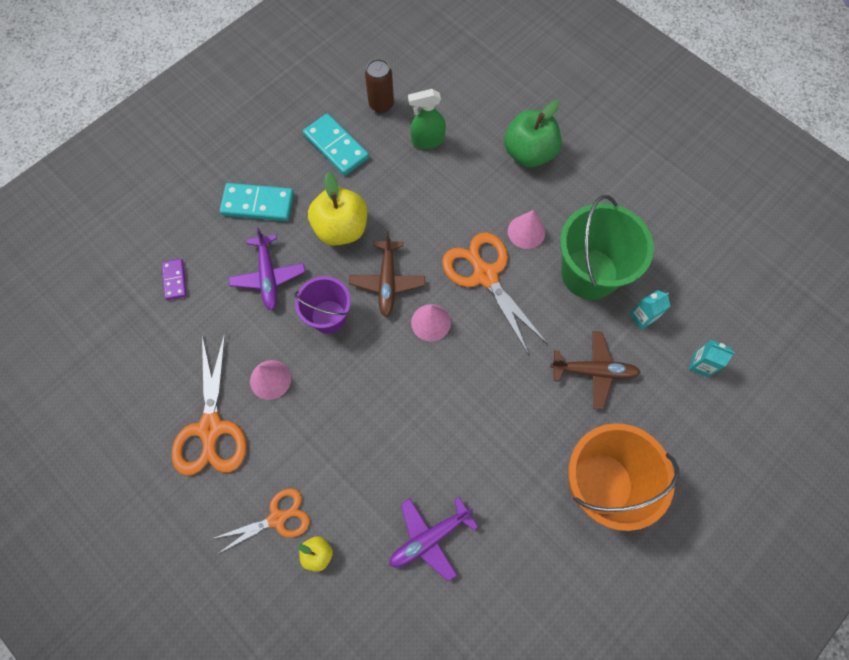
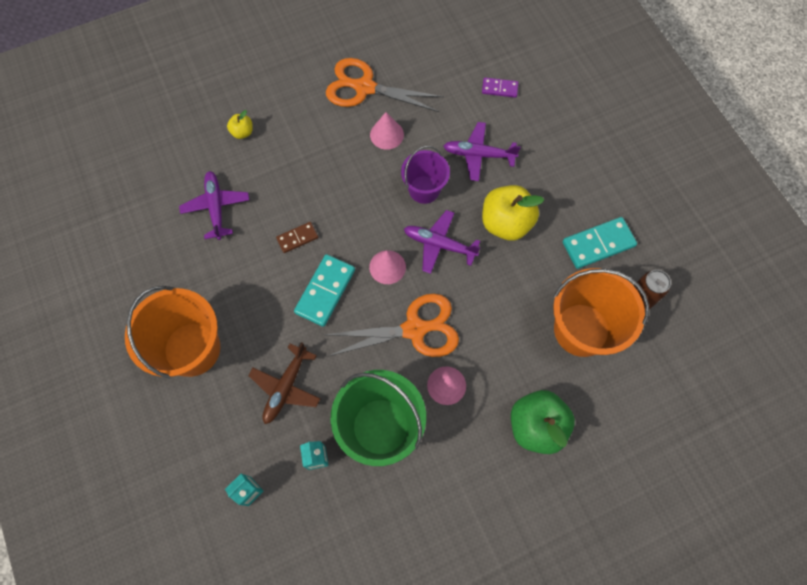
camera: 110 degrees right, 0 degrees up
orange scissors [212,488,310,554] -> none
turquoise domino [220,183,294,221] -> turquoise domino moved to [294,254,355,327]
brown plane [349,231,425,317] -> purple plane [404,210,481,274]
green spray bottle [408,89,446,149] -> orange bucket [553,268,649,357]
none -> brown domino [276,222,318,253]

